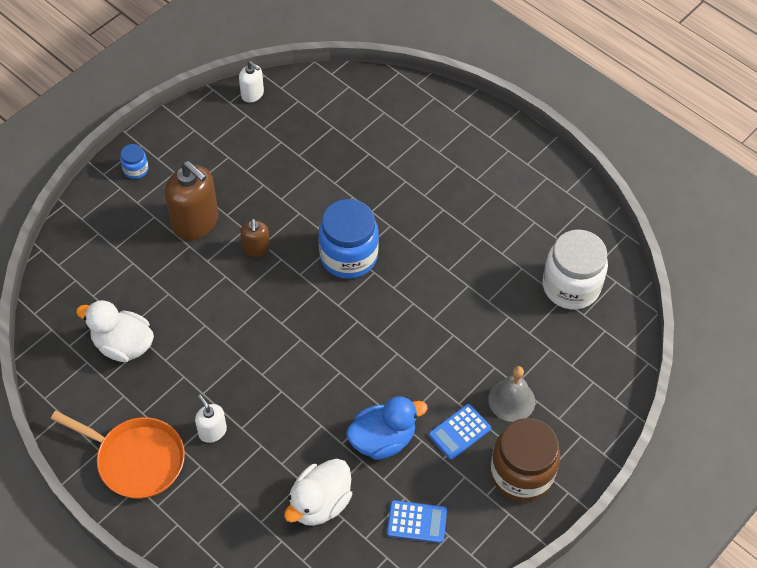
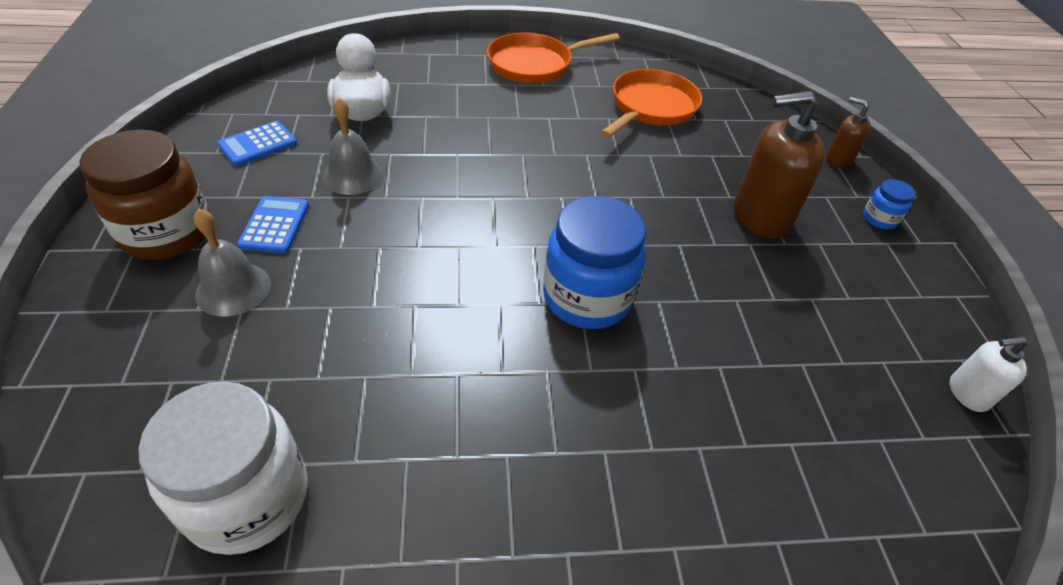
camera: 130 degrees right, 10 degrees down
white duck [76,300,154,362] -> orange pan [601,69,702,138]
white soap dispenser [195,395,227,443] -> none
brown soap dispenser [240,219,270,257] -> brown soap dispenser moved to [826,97,871,168]
blue duck [346,396,428,460] -> grey bell [323,98,383,195]

